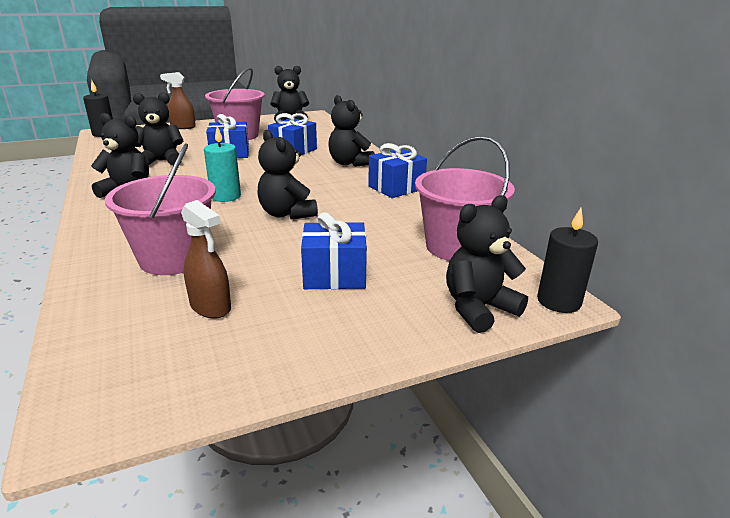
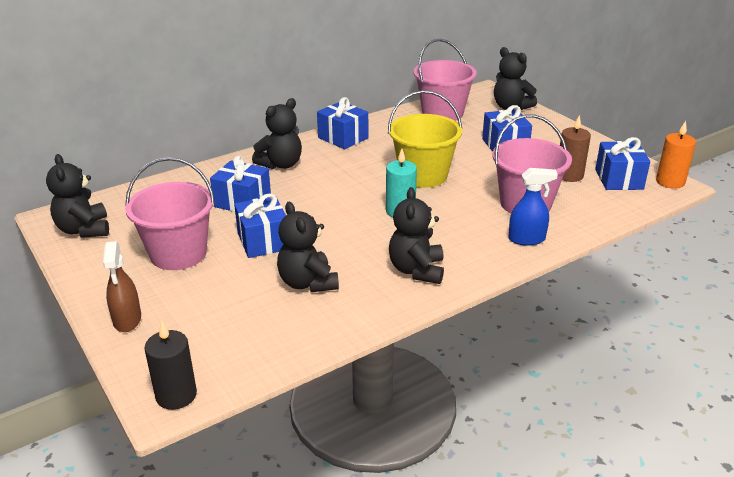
camera: 100 degrees left, 5 degrees up
brown spray bottle [181,200,231,318] -> brown candle [560,115,591,182]
black teddy bear [257,130,318,220] -> yellow bucket [388,90,462,188]
black candle [537,208,598,313] -> none
none -> blue spray bottle [509,168,558,246]
none -> blue gift [595,137,650,190]
none -> orange candle [656,121,696,189]

